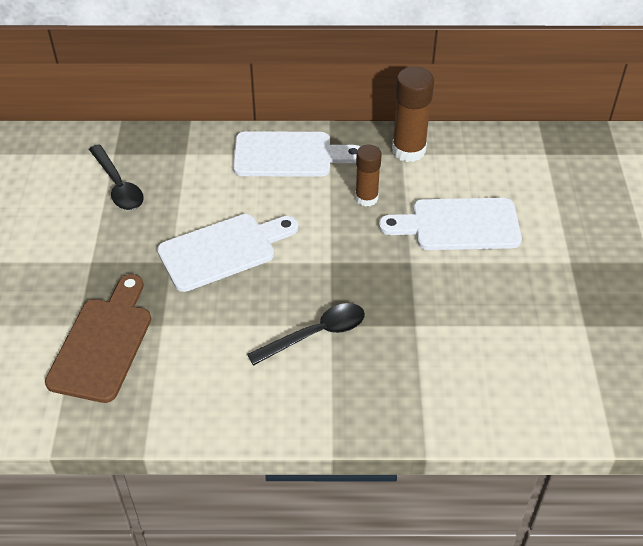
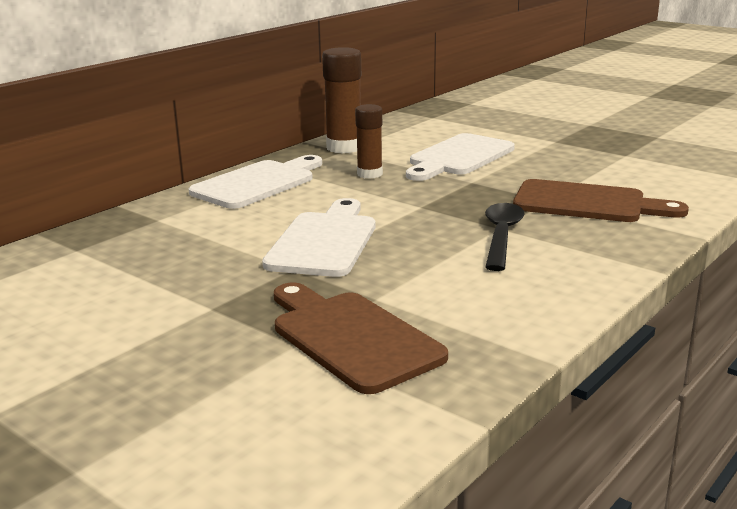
camera: 50 degrees left, 25 degrees down
black spoon [89,144,144,210] -> none
none -> brown cutting board [513,179,689,222]

